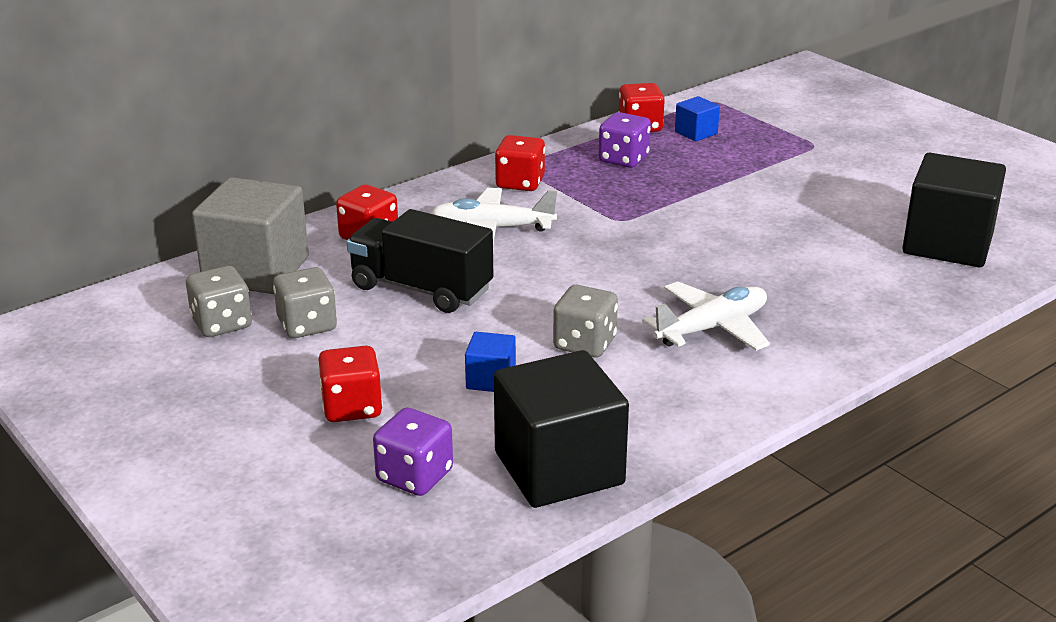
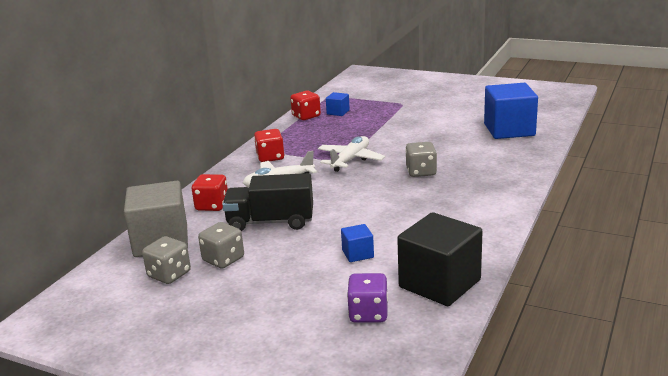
camera: 25 degrees left, 5 degrees down
red dice [318,346,383,422] -> none
grey dice [553,285,618,358] -> grey dice moved to [405,142,437,177]
purple dice [599,112,651,168] -> none
white plane [642,281,770,351] -> white plane moved to [318,136,385,172]
black cube [902,153,1006,267] -> blue cube [484,83,538,139]

